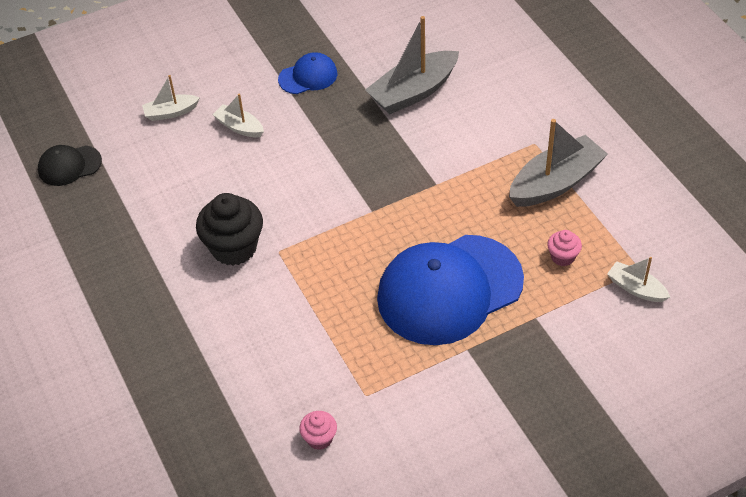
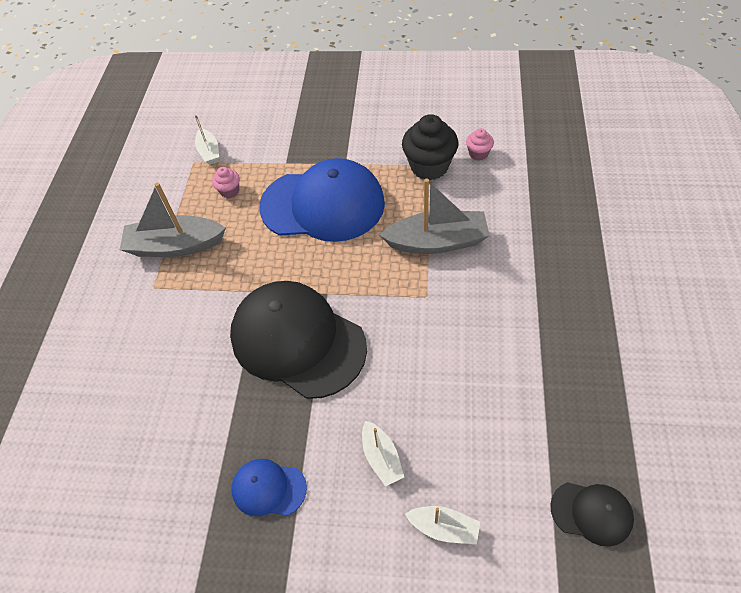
camera: 145 degrees left, 5 degrees up
black cupcake [196,193,263,266] -> black cupcake moved to [402,114,459,180]
grey boat [365,16,459,114] -> grey boat moved to [380,178,490,254]
none -> black cap [230,281,367,399]

